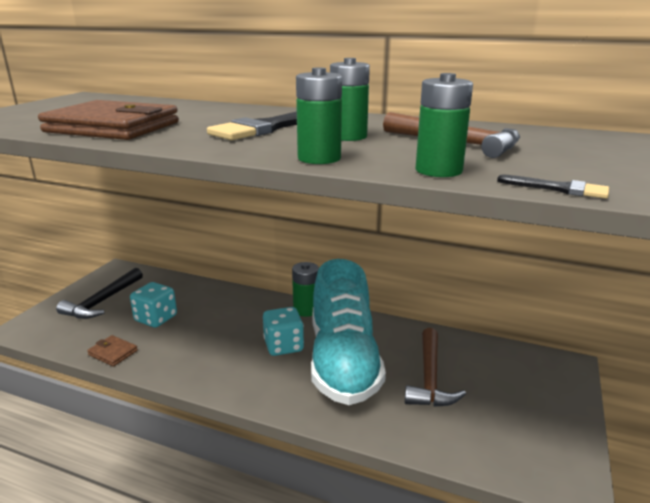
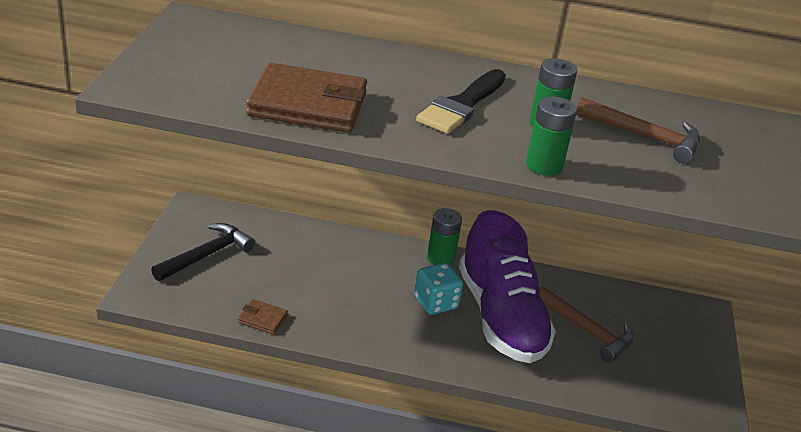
camera: 15 degrees left, 10 degrees up
black hammer [56,268,143,319] -> black hammer turned 150 degrees counterclockwise [151,223,255,281]
turquoise dice [130,282,177,328] -> none
turquoise shoe [311,259,386,405] -> purple shoe [459,210,556,363]
brown hammer [405,328,466,407] -> brown hammer turned 45 degrees counterclockwise [539,286,634,363]
green battery [415,73,473,177] -> none
black brush [497,175,609,199] -> none

